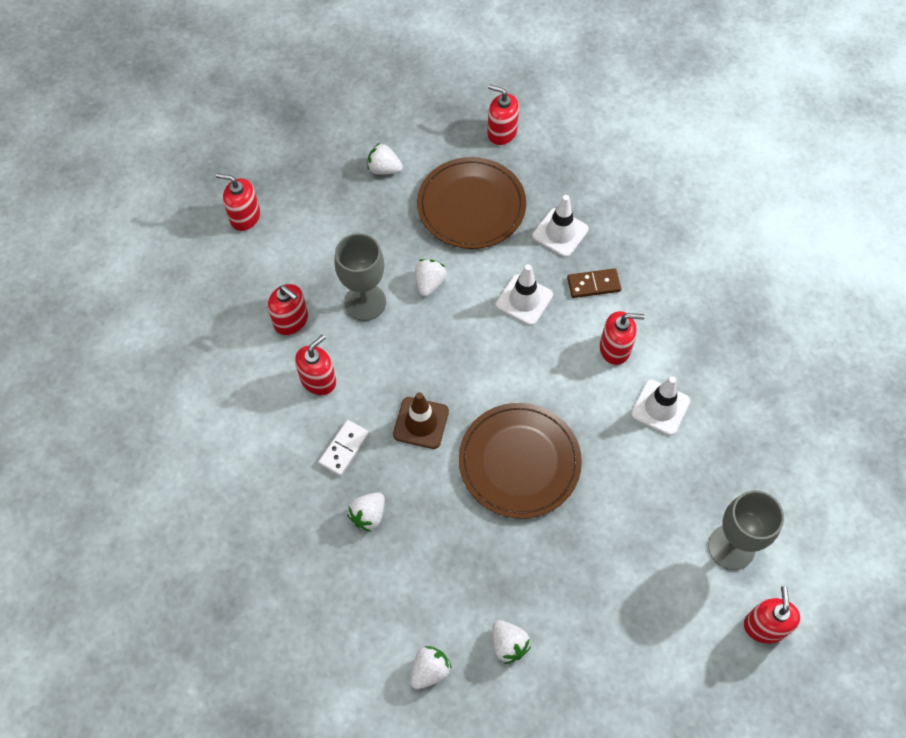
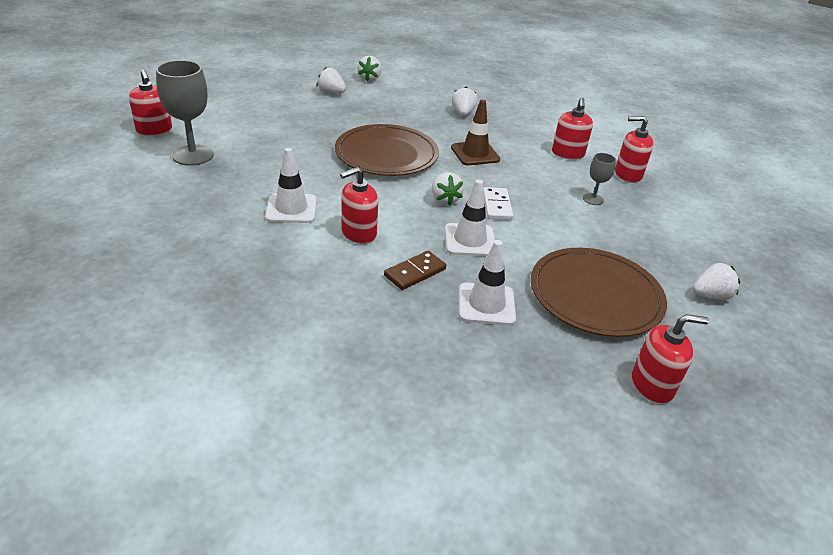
camera: 145 degrees right, 25 degrees down
red soap dispenser [216,173,260,231] -> none
white domino [318,420,369,476] -> white domino moved to [483,187,513,220]
grey goblet [334,233,386,321] -> grey goblet [583,153,616,205], size x0.52
white strawberry [415,259,447,297] -> white strawberry moved to [432,172,464,206]

